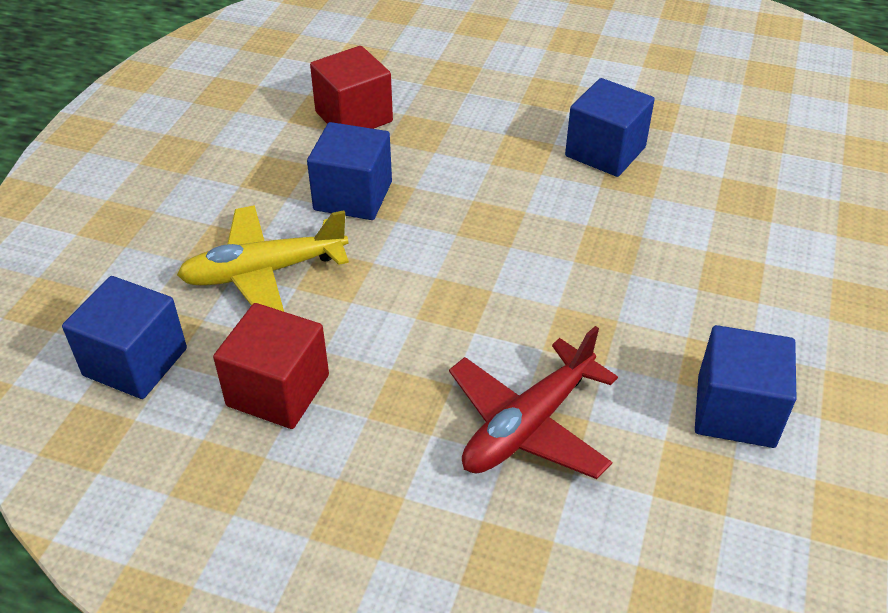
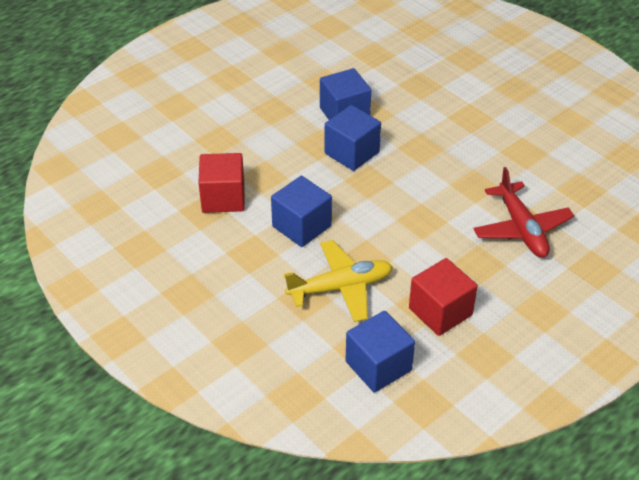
camera: 60 degrees left, 0 degrees up
yellow plane [177,205,349,312] -> yellow plane turned 120 degrees counterclockwise [284,240,393,322]
blue cube [695,325,797,448] -> blue cube moved to [325,105,381,171]

